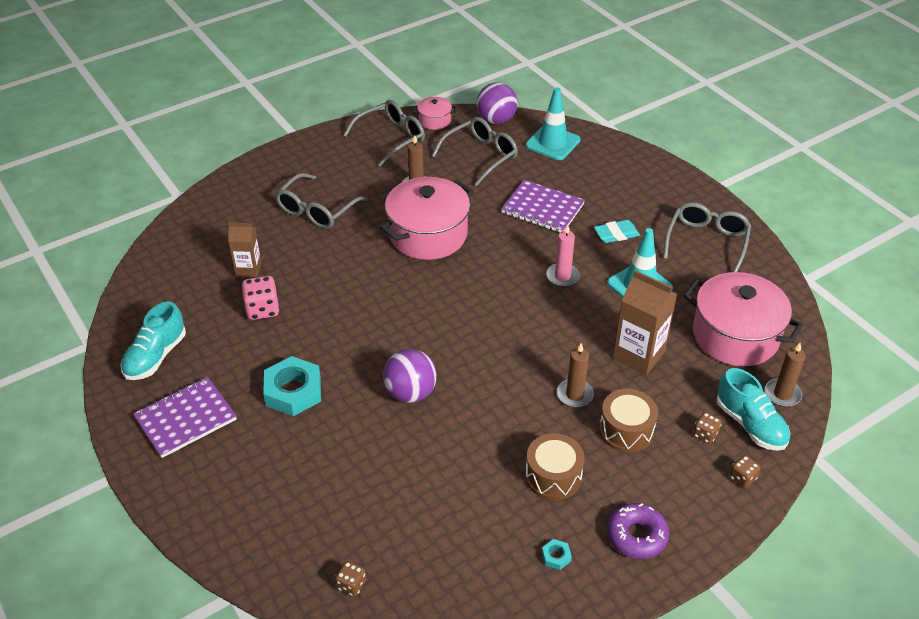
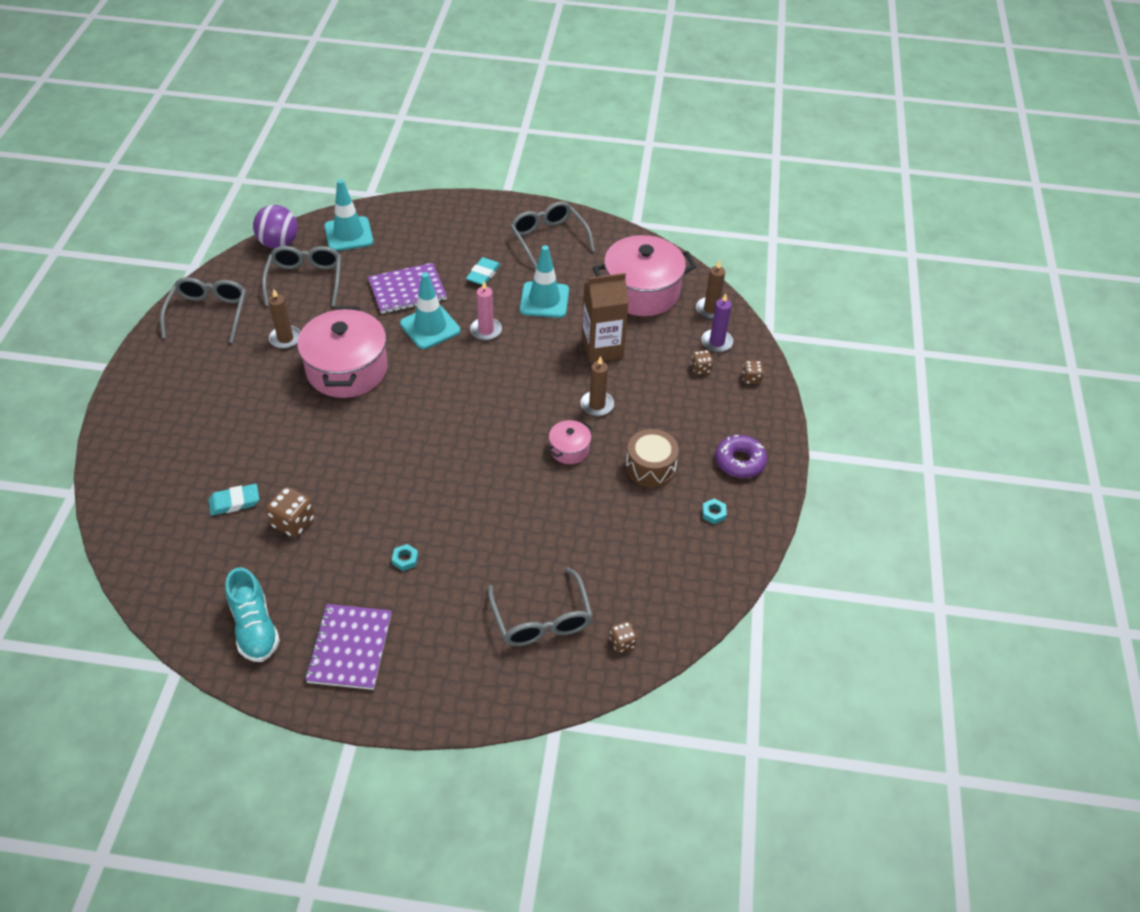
camera: 50 degrees left, 5 degrees up
brown carton [228,222,262,277] -> turquoise eraser [208,484,259,516]
pink dice [241,276,280,320] -> brown dice [266,487,315,537]
turquoise nut [263,356,321,416] -> turquoise nut [392,544,418,571], size x0.43
grey glasses [275,173,368,229] -> grey glasses moved to [488,567,593,646]
purple ball [383,349,437,403] -> none
pink pot [413,97,456,130] -> pink pot moved to [548,420,592,464]
brown drum [599,389,658,452] -> none
turquoise shoe [717,368,790,451] -> purple candle [701,293,733,352]
none -> turquoise traffic cone [400,272,461,349]

